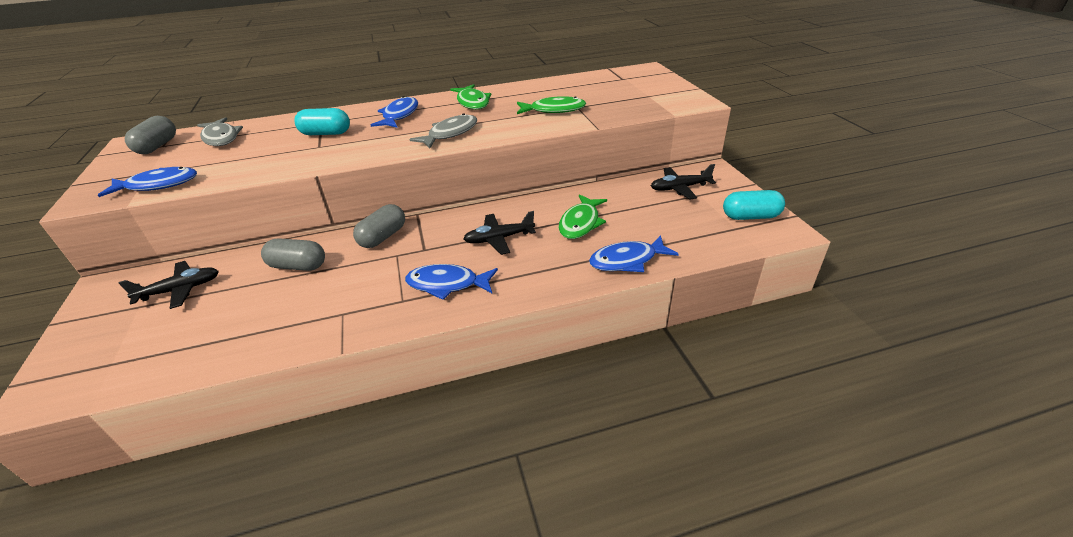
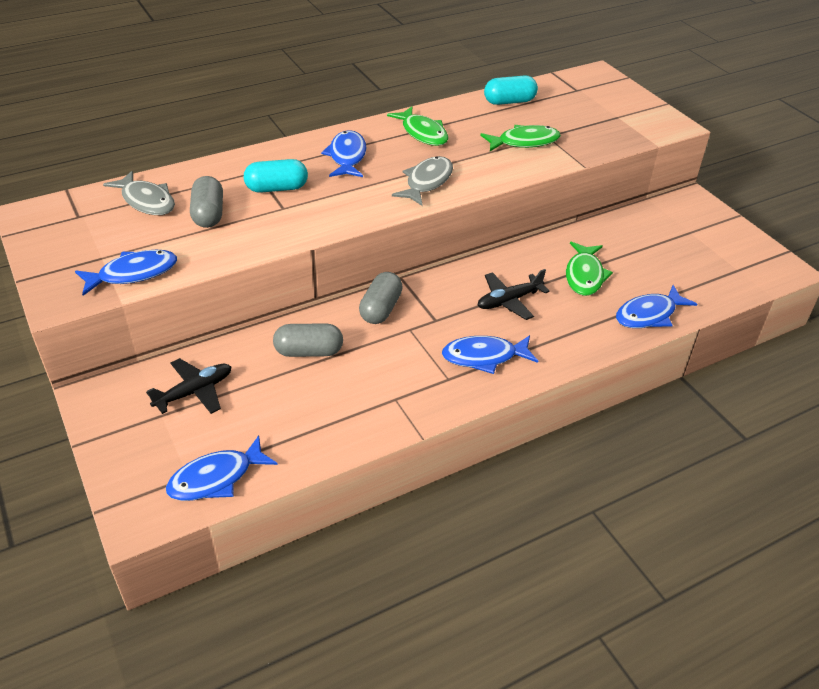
camera: 15 degrees left, 5 degrees up
grey capsule [125,116,176,154] -> grey capsule moved to [190,176,223,228]
black plane [651,164,716,200] -> none
turquoise capsule [723,190,785,220] -> turquoise capsule moved to [484,75,538,105]
none -> blue fish [166,435,278,501]

